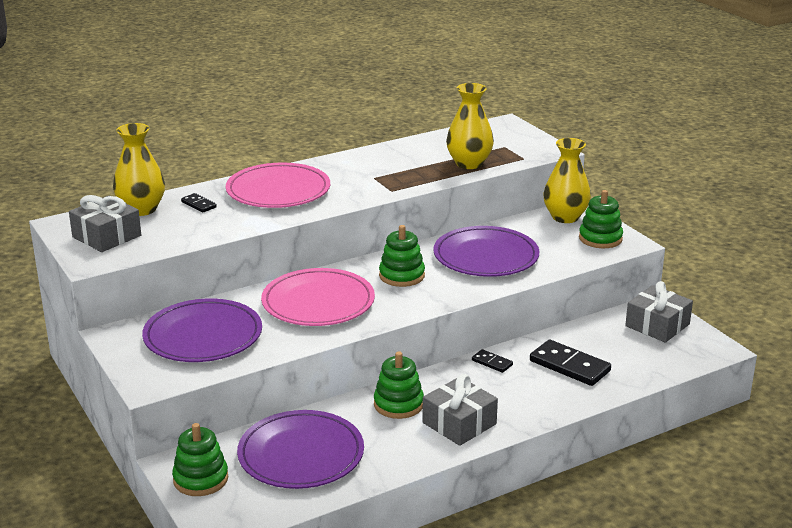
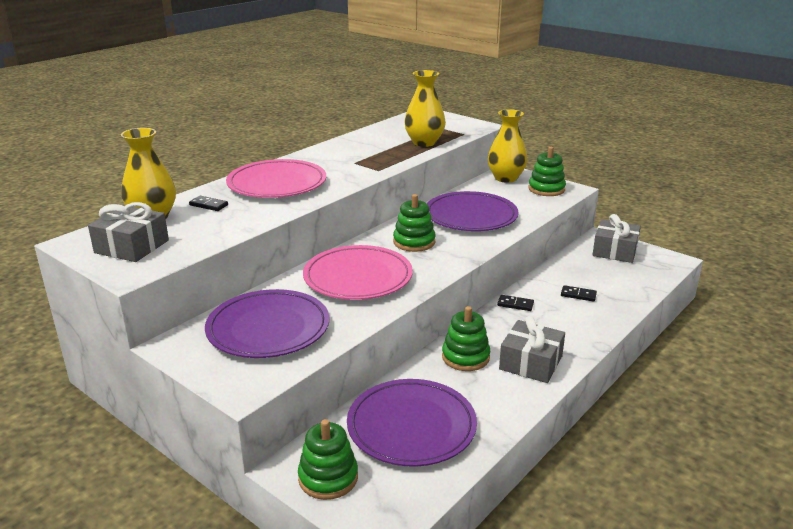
camera: 20 degrees left, 0 degrees up
black domino [530,339,611,386] -> black domino [561,285,597,302], size x0.51

